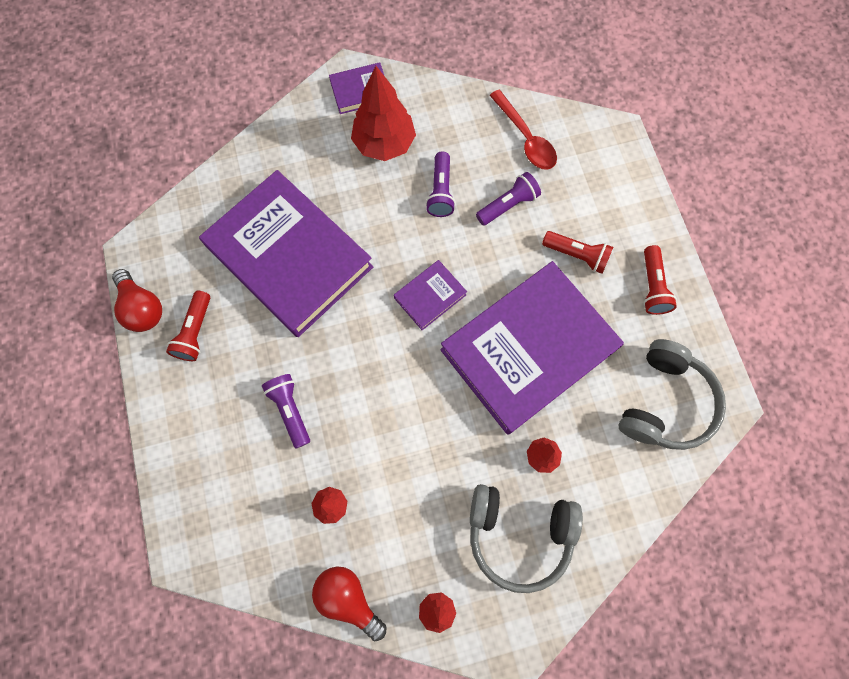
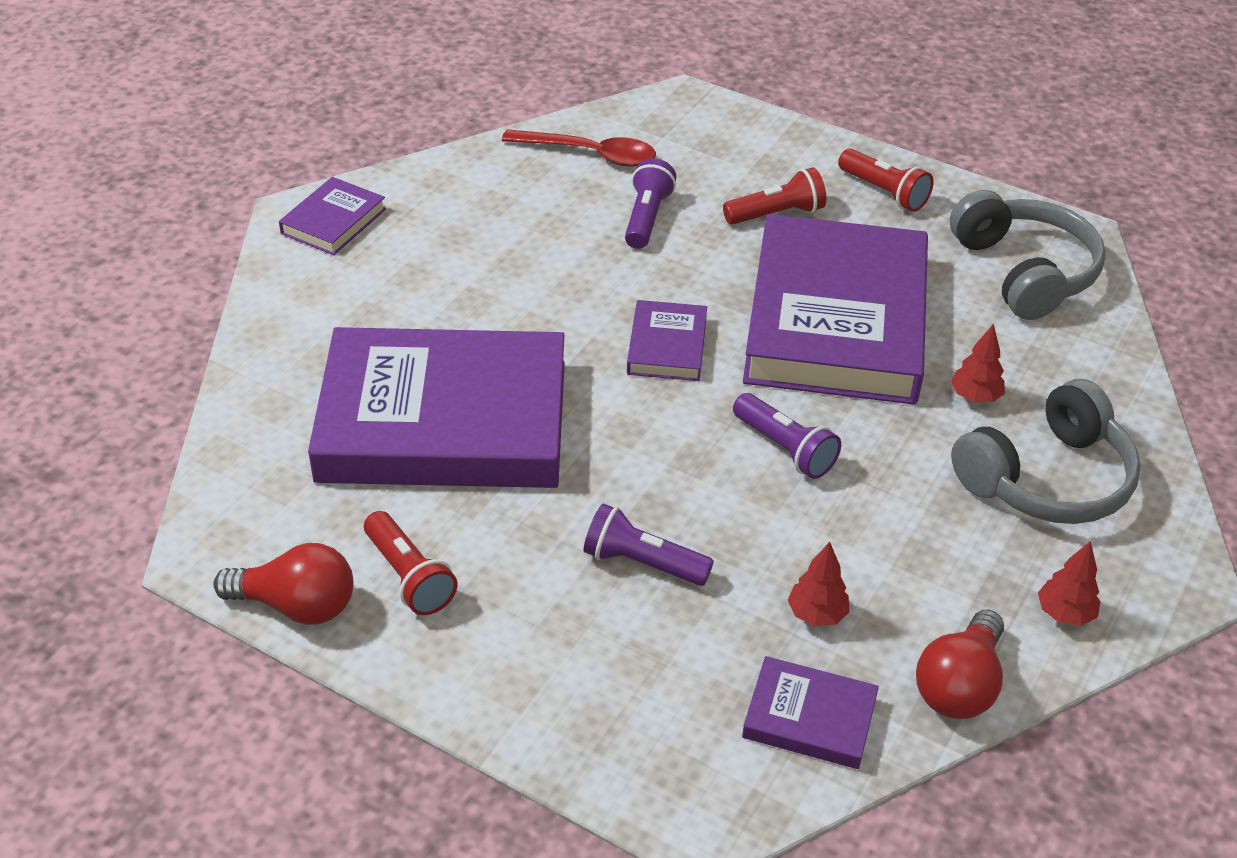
camera: 45 degrees left, 30 degrees down
red light bulb [312,567,387,641] -> red light bulb turned 60 degrees counterclockwise [916,609,1004,719]
red tree [351,66,416,161] -> none
purple flashlight [426,151,456,217] -> purple flashlight moved to [733,393,841,479]
none -> purple book [742,656,879,769]

